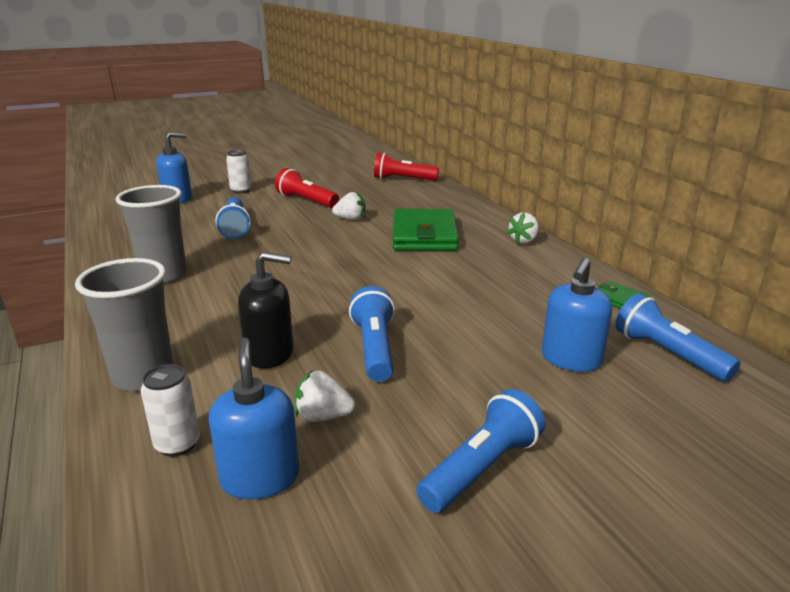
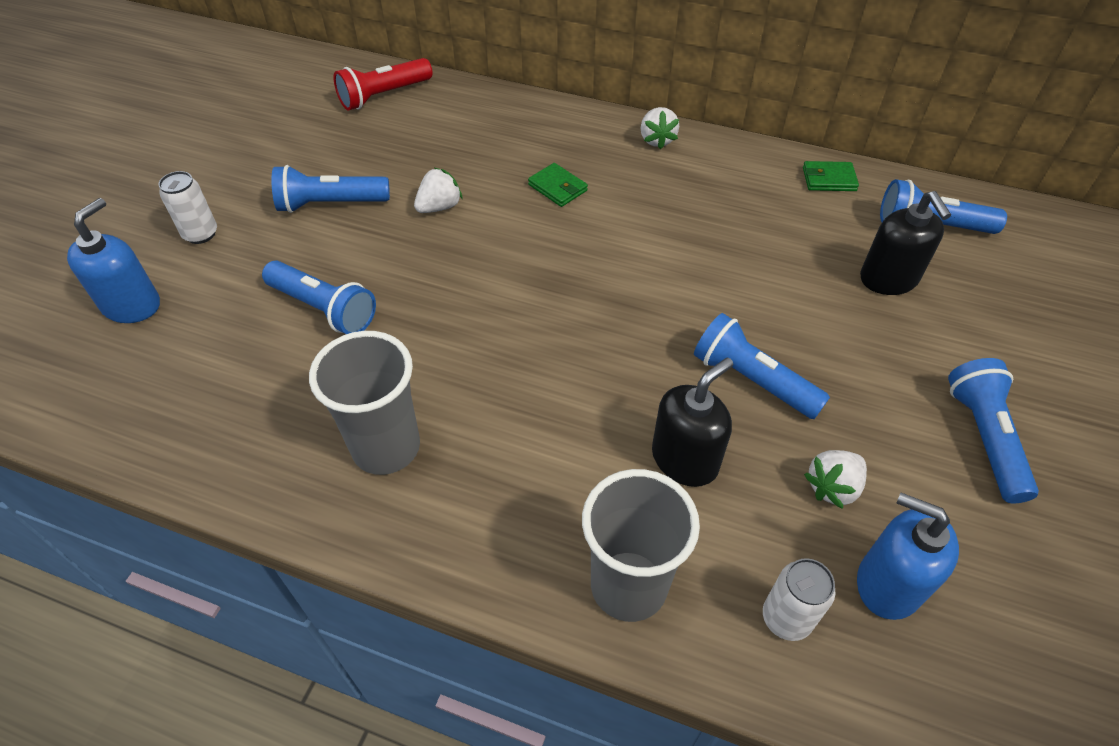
camera: 45 degrees left, 25 degrees up
red flashlight [275,168,339,208] -> blue flashlight [271,165,390,213]
green wallet [393,209,459,251] -> green wallet [528,163,588,207], size x0.45
blue soap dispenser [542,258,612,372] -> black soap dispenser [860,191,951,295]

